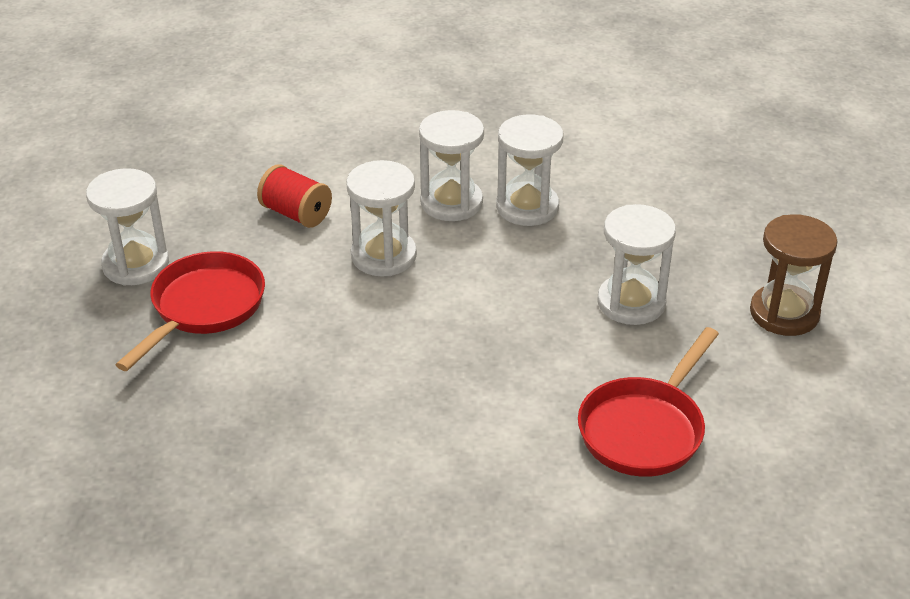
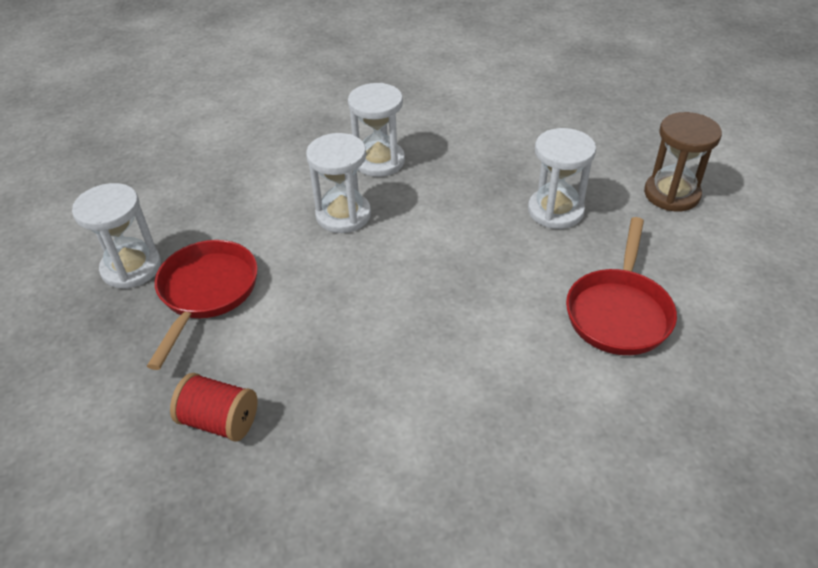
camera: 15 degrees left, 5 degrees up
red spool [257,164,332,228] -> red spool moved to [170,373,258,441]
white hourglass [496,114,563,226] -> none

